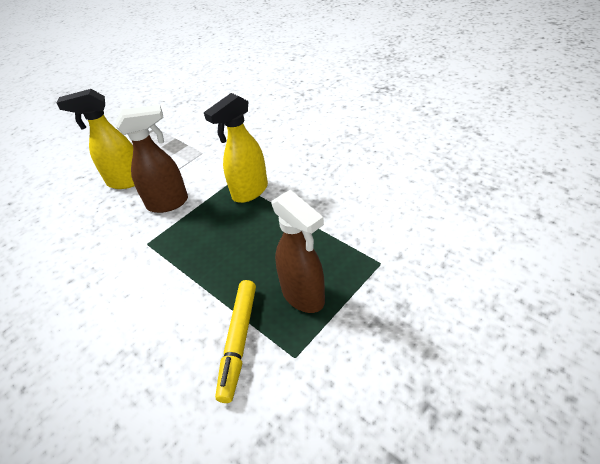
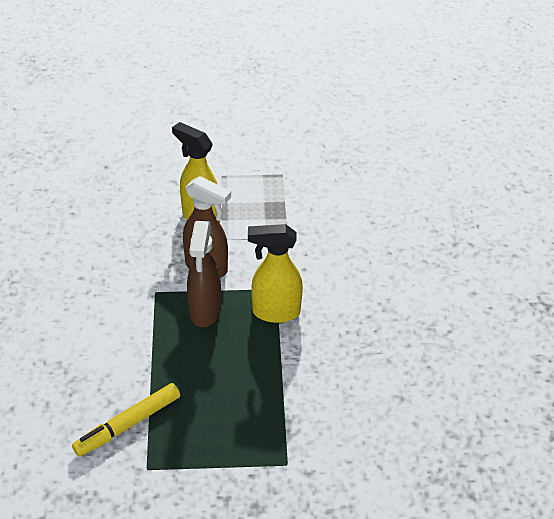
camera: 40 degrees right, 0 degrees up
brown spray bottle [271,190,325,313] -> brown spray bottle moved to [187,221,221,327]

